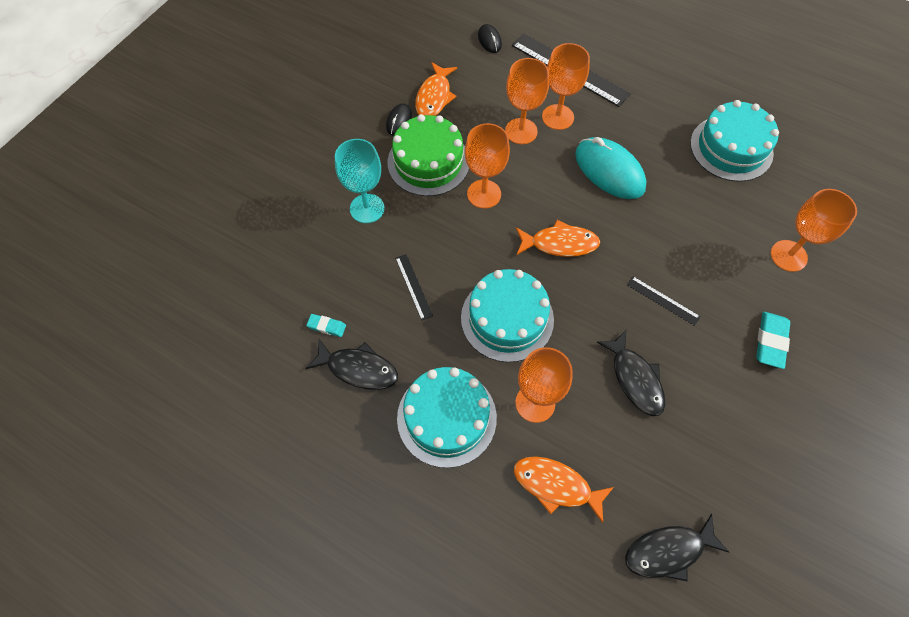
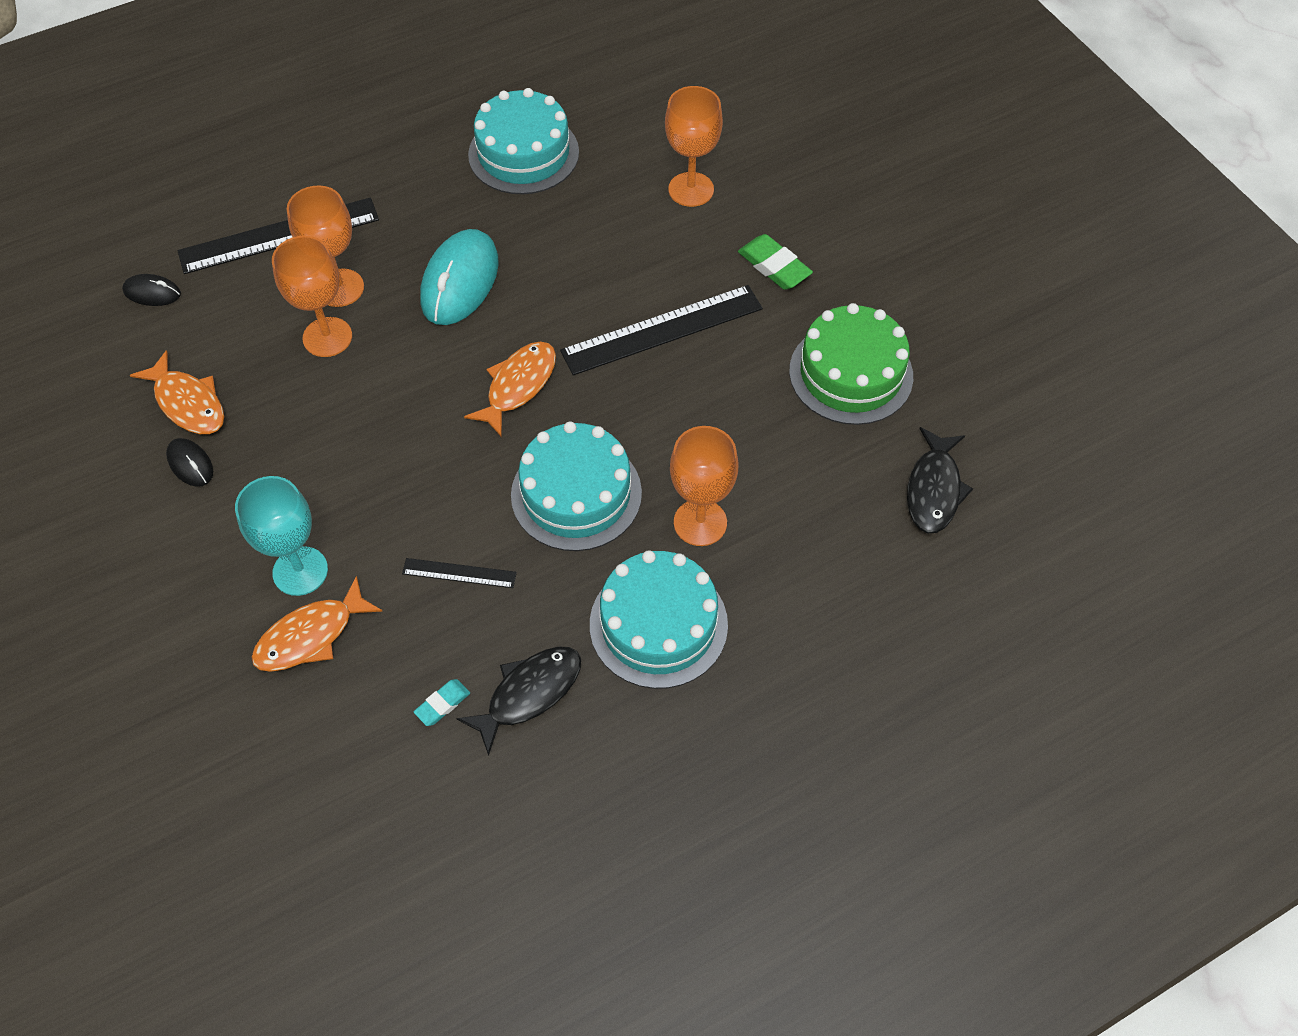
camera: 60 degrees left, 5 degrees down
green cake [388,114,469,196] -> green cake moved to [789,303,913,425]
orange goblet [465,123,510,209] -> none
orange fish [514,456,614,523] -> orange fish moved to [251,576,382,672]
turquoise mouse [575,137,647,199] -> turquoise mouse turned 60 degrees counterclockwise [420,229,499,325]
black fish [597,330,665,416] -> none
black ruler [627,276,701,326] -> black ruler [560,285,763,376], size x2.05
turquoise eraser [756,312,790,369] -> green eraser [738,234,813,290]

